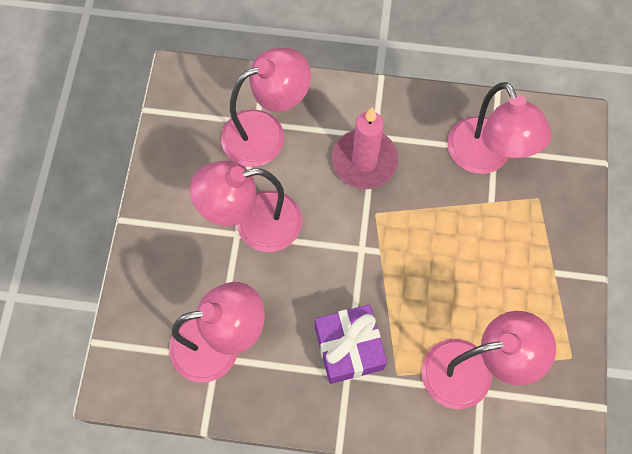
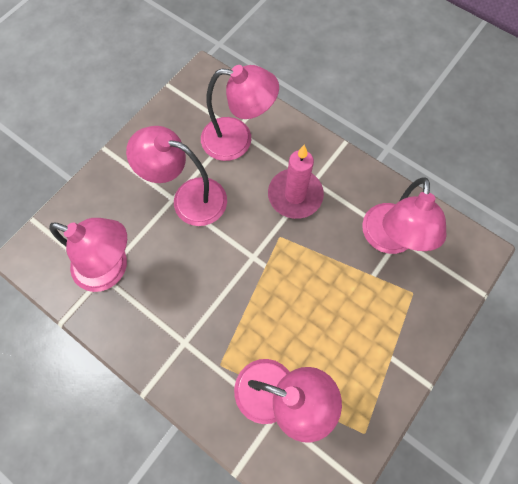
camera: 30 degrees right, 0 degrees up
purple gift [315,304,387,384] -> none

